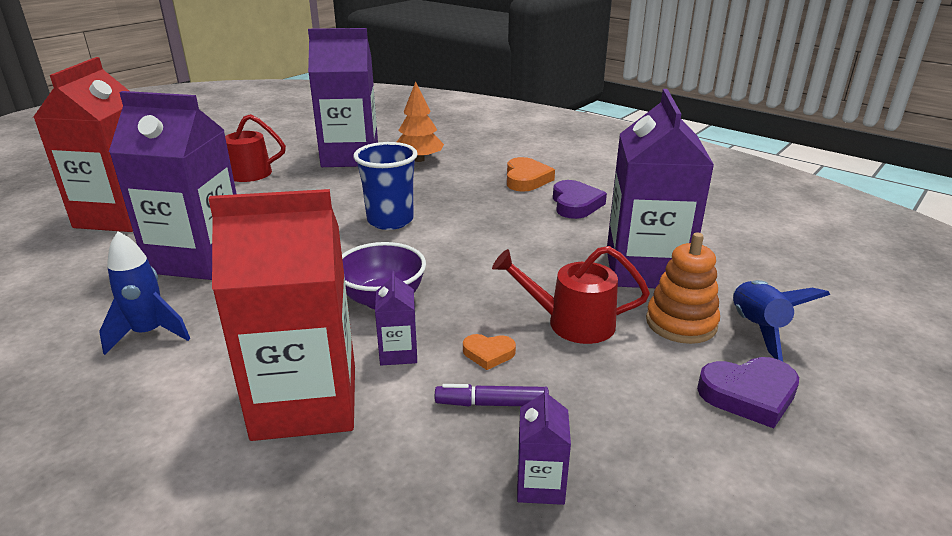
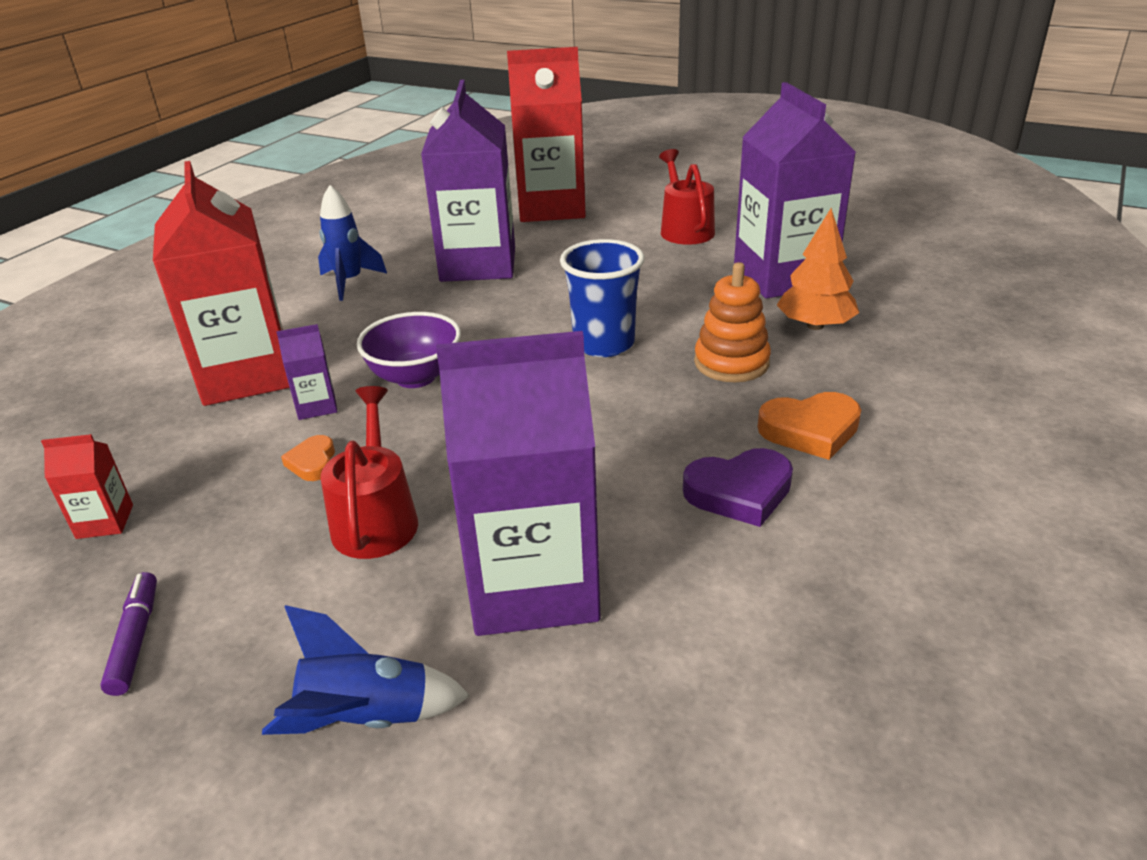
camera: 80 degrees right, 5 degrees up
purple marker [435,384,549,406] -> purple marker moved to [100,572,157,696]
purple carton [517,386,571,505] -> red carton [41,434,133,539]
orange stacking toy [646,232,720,344] -> orange stacking toy moved to [694,262,771,382]
purple heart [697,357,799,428] -> none

